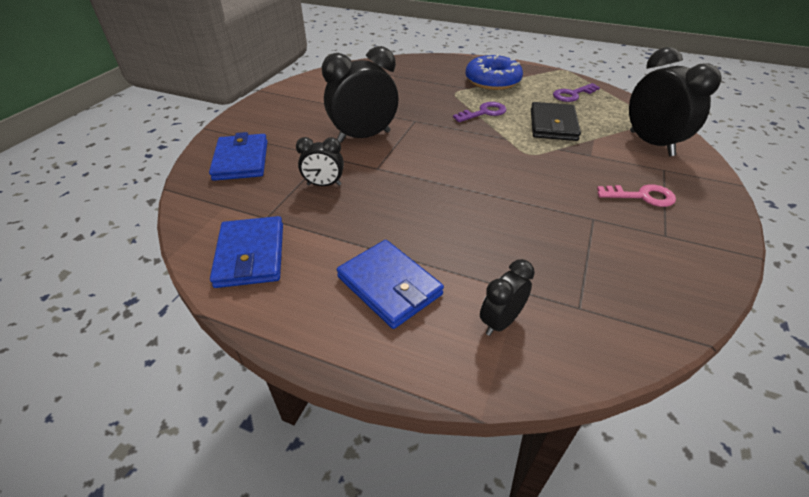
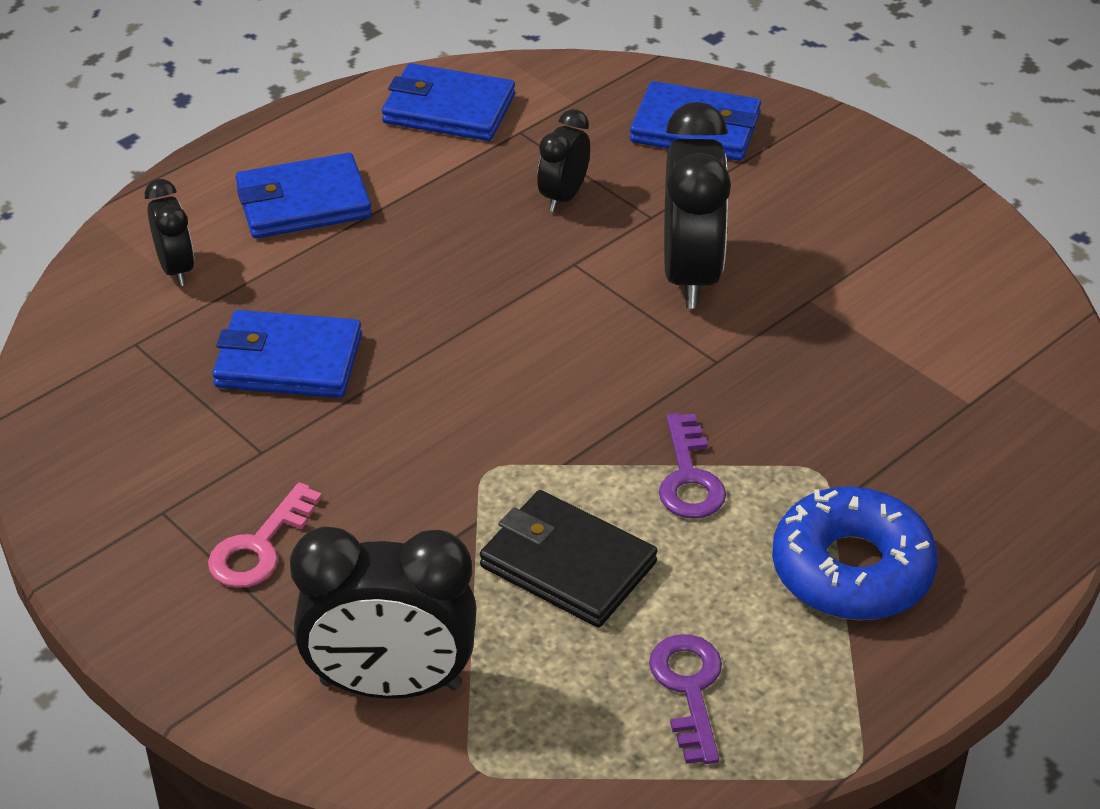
camera: 115 degrees right, 0 degrees up
none -> blue wallet [212,310,362,398]

